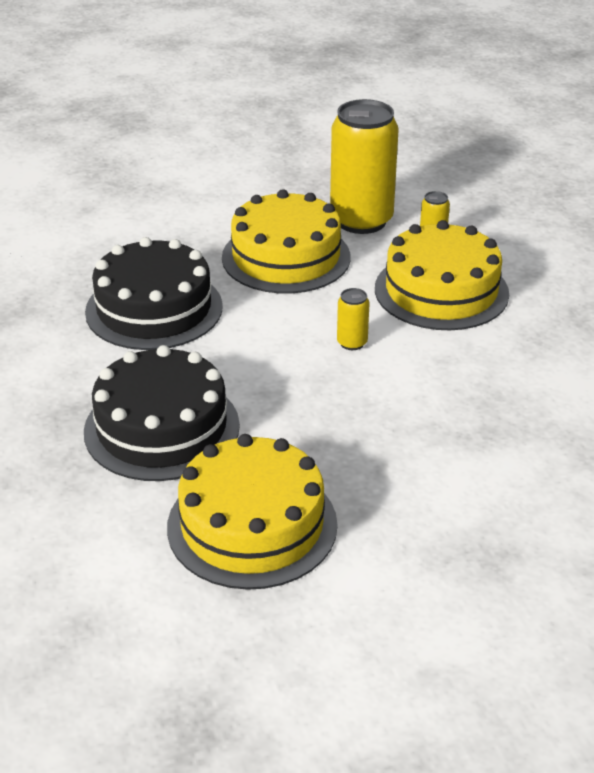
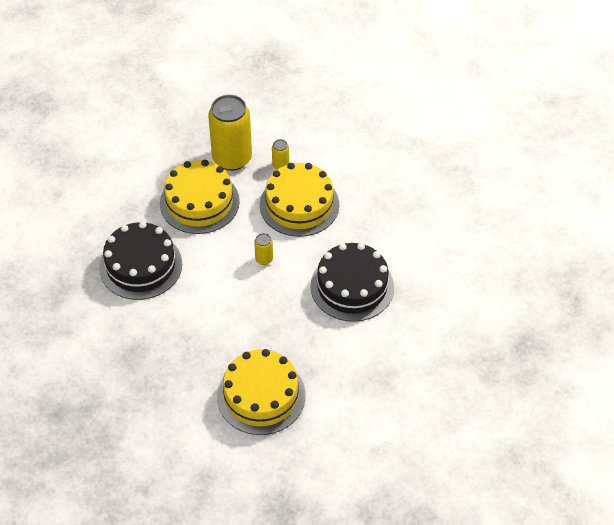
camera: 20 degrees left, 15 degrees up
black cake [84,345,240,481] -> black cake moved to [311,243,394,322]

